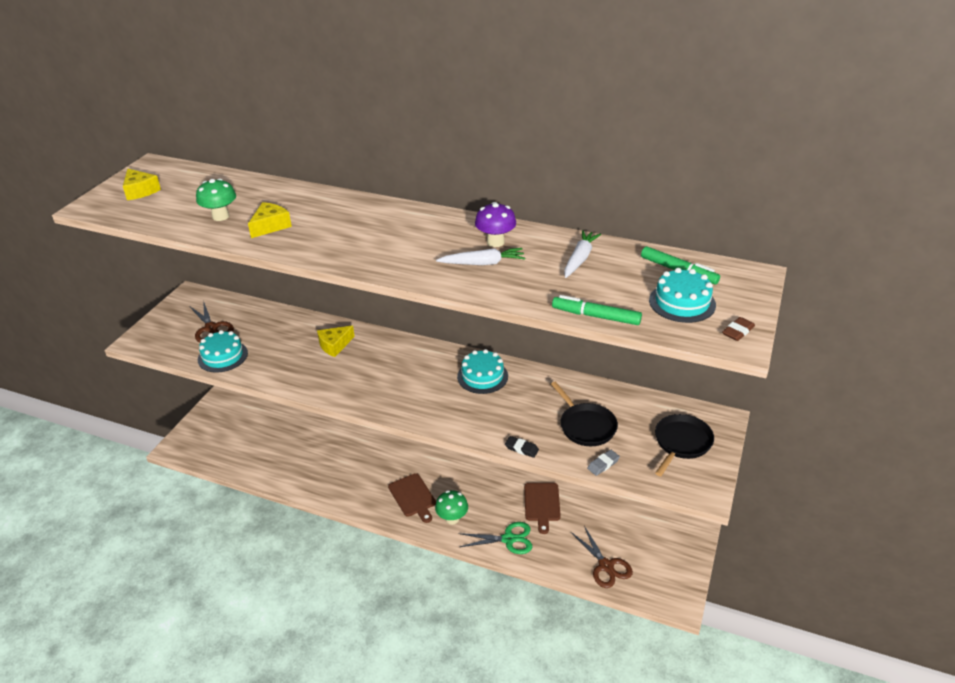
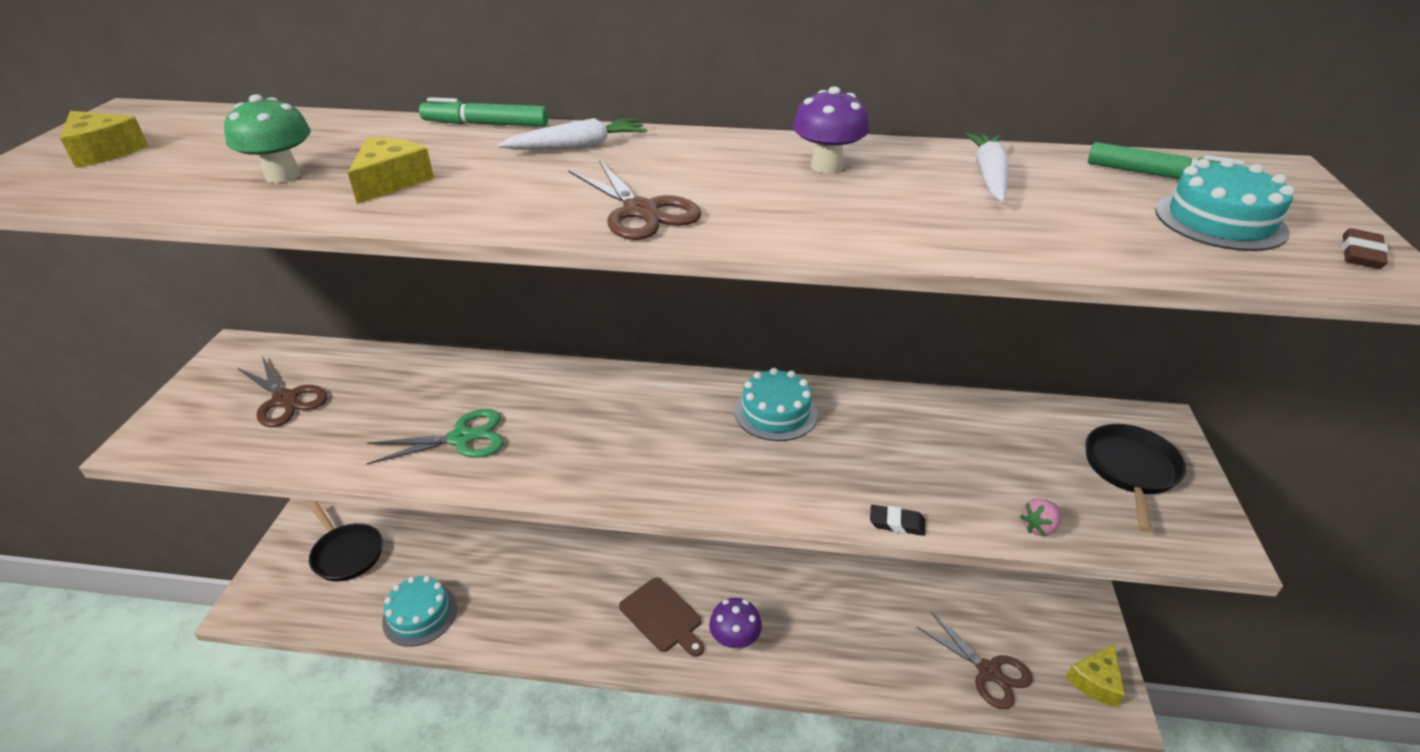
camera: 15 degrees left, 0 degrees up
turquoise cake [198,330,248,373] -> turquoise cake moved to [382,575,457,647]
yellow cheese [317,326,355,357] -> yellow cheese moved to [1066,644,1125,707]
green mushroom [435,490,468,525] -> purple mushroom [709,598,762,651]
white carrot [436,248,525,265] -> white carrot moved to [497,118,647,150]
green scissors [459,522,532,554] -> green scissors moved to [366,409,504,465]
brown cutting board [524,483,561,534] -> none
black pan [551,381,618,446] -> black pan moved to [309,502,383,582]
green marker [552,295,642,325] -> green marker moved to [419,97,548,127]
grey eraser [587,450,620,476] -> pink strawberry [1020,498,1061,536]
none -> brown scissors [568,160,701,240]

